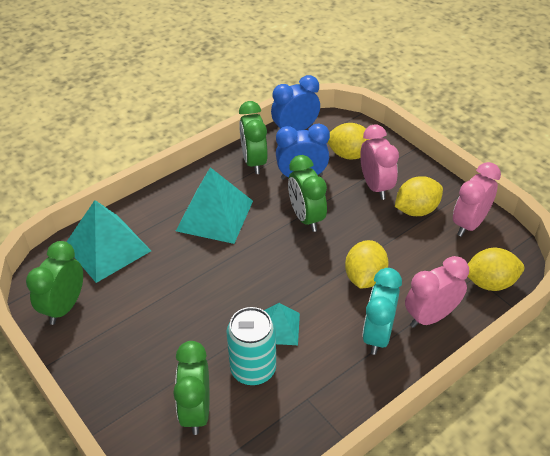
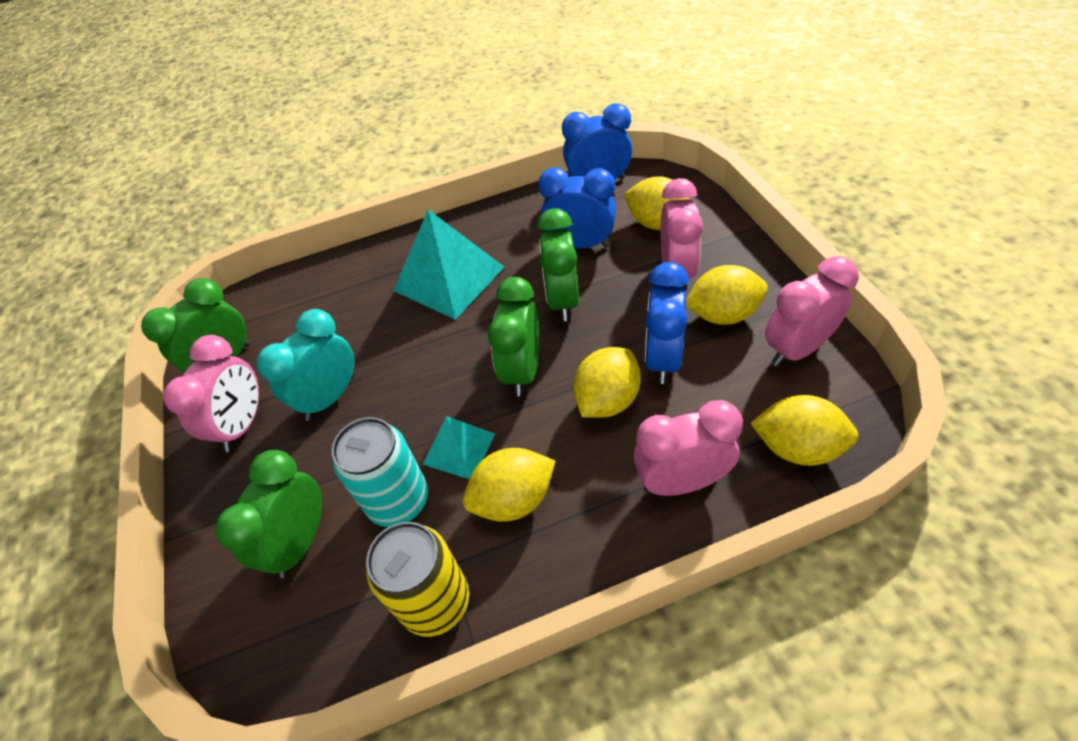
camera: 25 degrees right, 5 degrees up
turquoise pyramid [67,200,151,283] -> none
green clock [239,101,268,174] -> green clock moved to [488,277,539,396]
turquoise clock [362,268,402,355] -> turquoise clock moved to [257,309,355,421]
none -> pink clock [163,335,259,452]
none -> yellow can [366,522,469,637]
none -> yellow lemon [463,448,555,522]
none -> blue clock [645,262,689,384]

